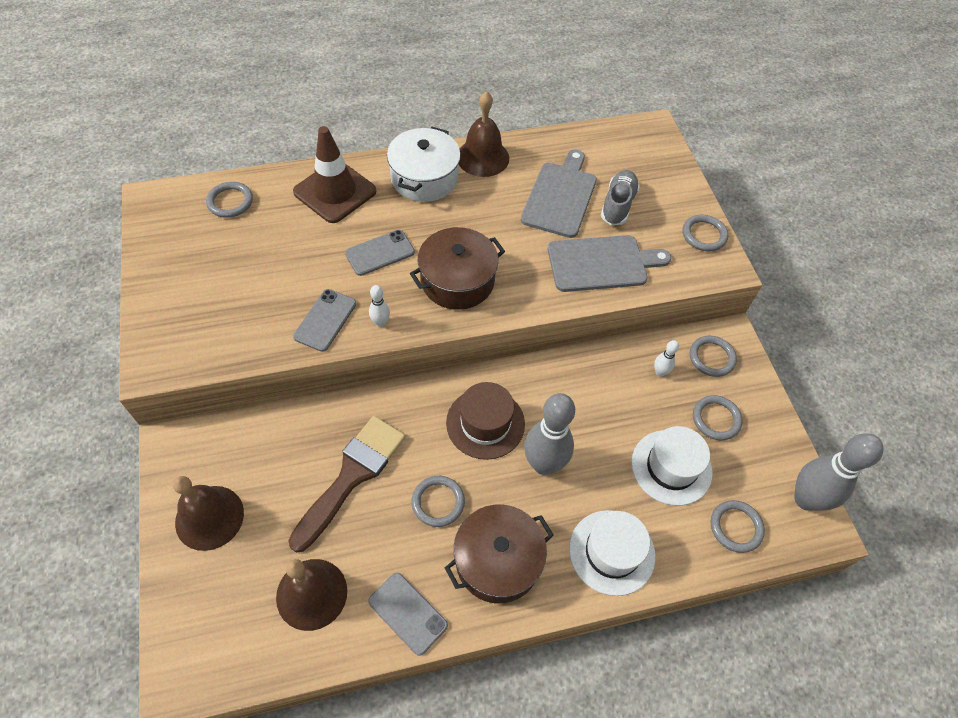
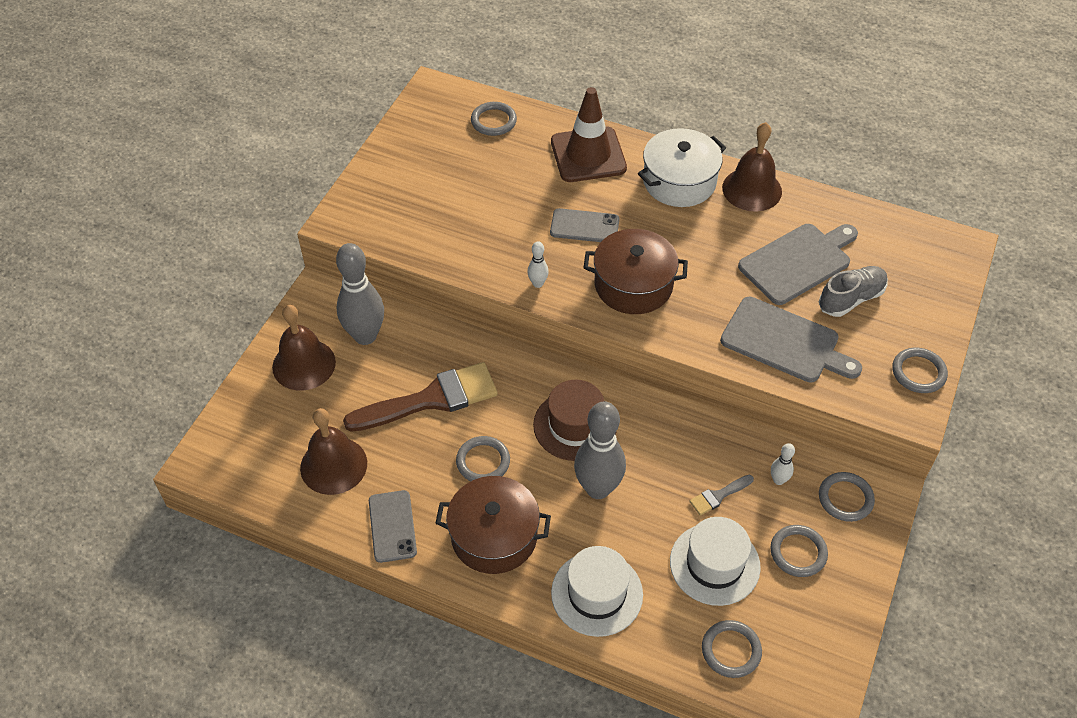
camera: 40 degrees right, 5 degrees down
grey phone [293,289,356,352] -> none
grey bowling pin [794,433,884,511] -> grey bowling pin moved to [336,243,384,345]
none -> grey brush [689,475,754,516]

